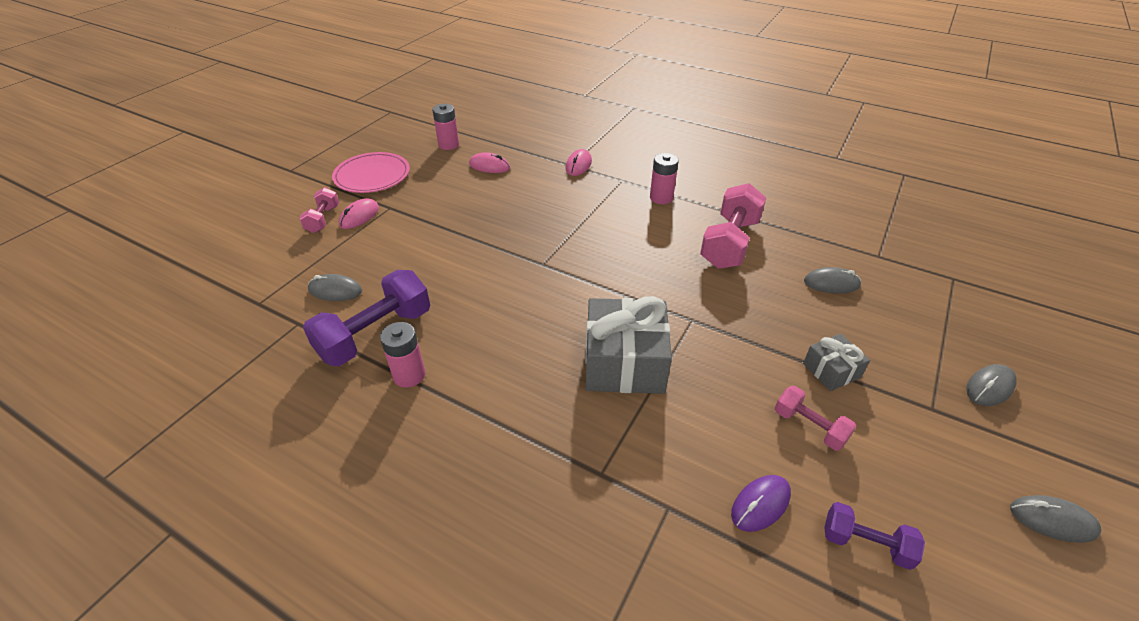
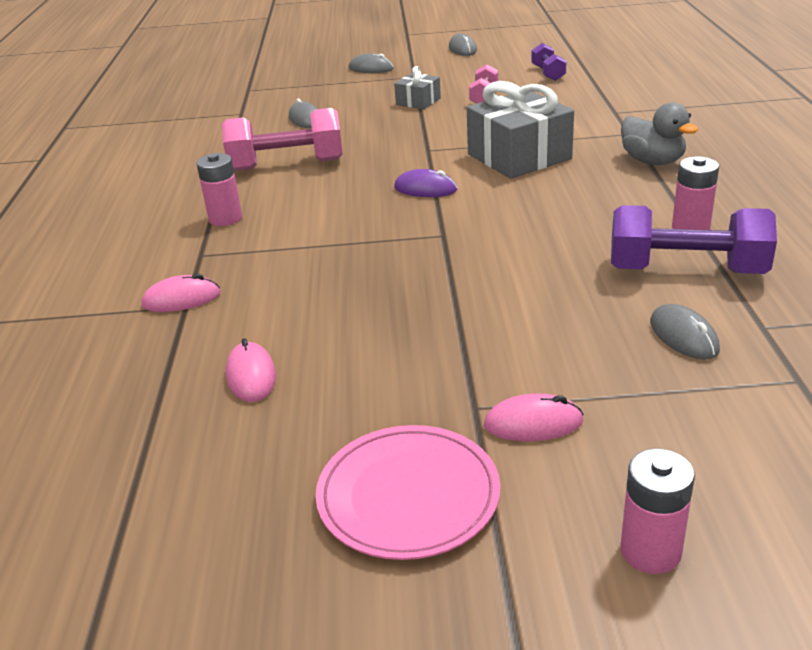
camera: 120 degrees left, 10 degrees down
pink dumbbell [299,187,339,233] -> none
pink battery [432,104,459,150] -> pink battery moved to [621,449,695,574]
purple mouse [731,475,791,532] -> purple mouse moved to [394,169,457,197]
none -> grey duck [621,102,698,165]

